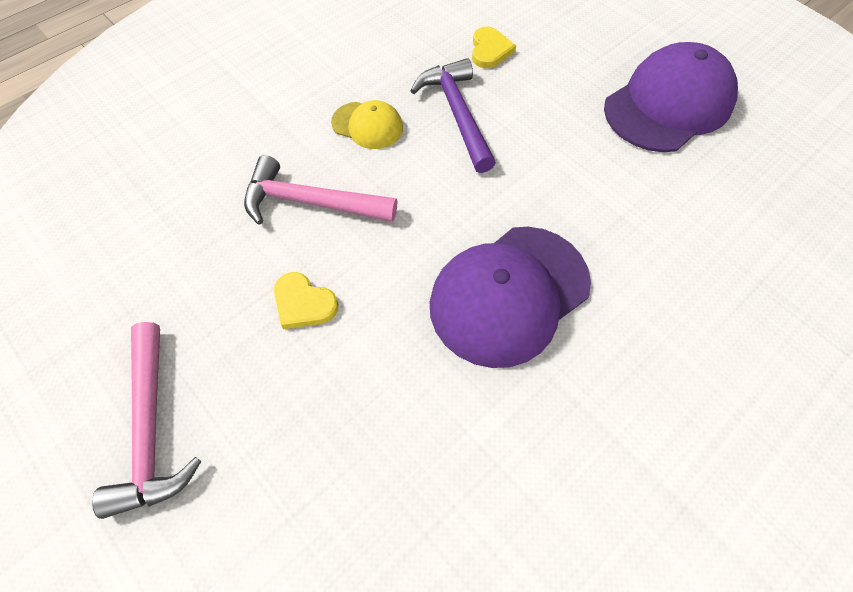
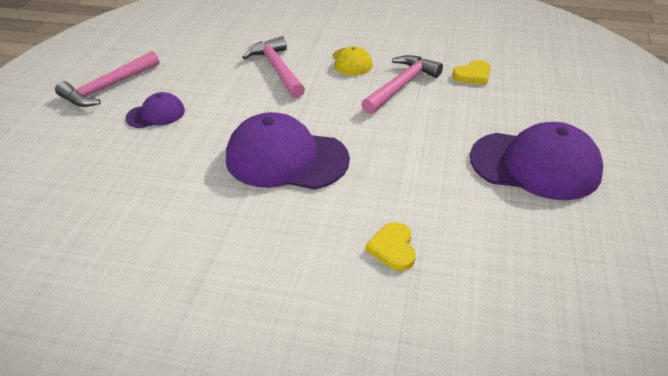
camera: 55 degrees right, 20 degrees down
yellow heart [274,272,338,329] -> yellow heart moved to [365,222,416,271]
purple hammer [411,58,496,173] -> pink hammer [361,55,443,114]
none -> purple cap [126,92,185,128]

